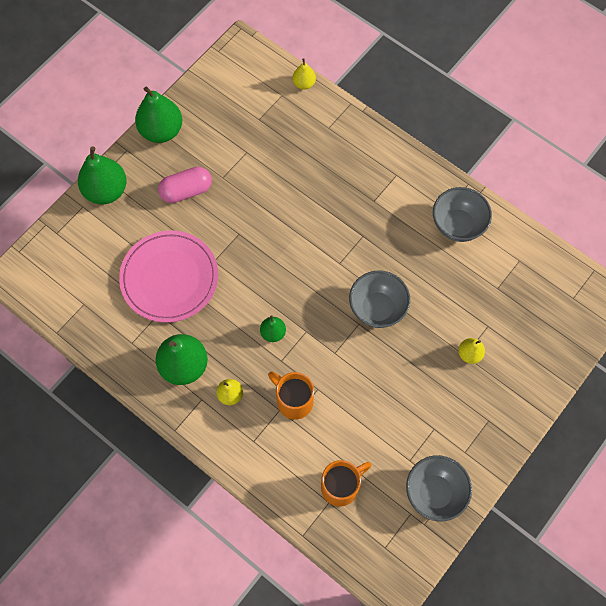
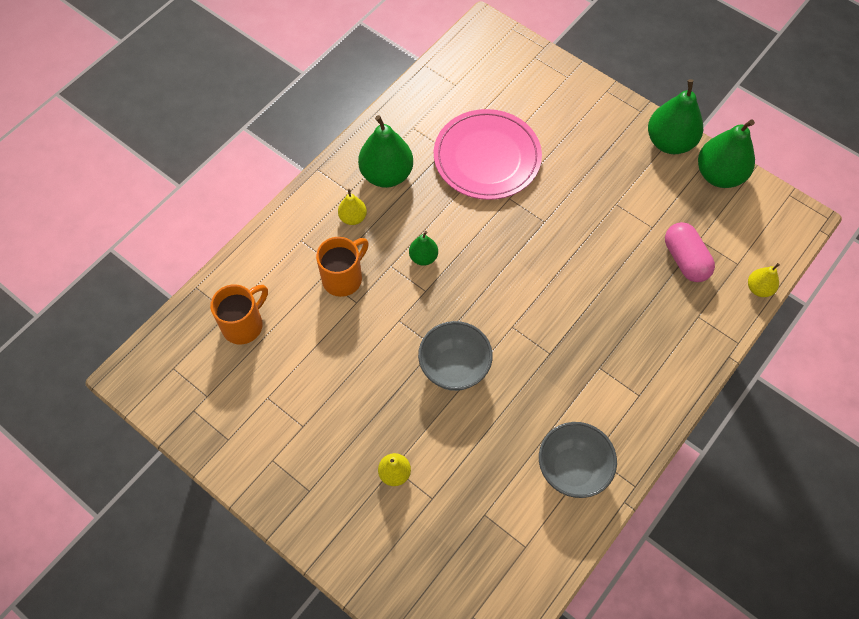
camera: 90 degrees right, 5 degrees down
green pear [78,147,126,204] -> green pear moved to [698,119,755,188]
pink capsule [158,167,212,203] -> pink capsule moved to [665,222,715,282]
orange mug [321,460,371,507] -> orange mug turned 105 degrees counterclockwise [210,284,268,345]
grey bowl [406,455,472,521] -> none

